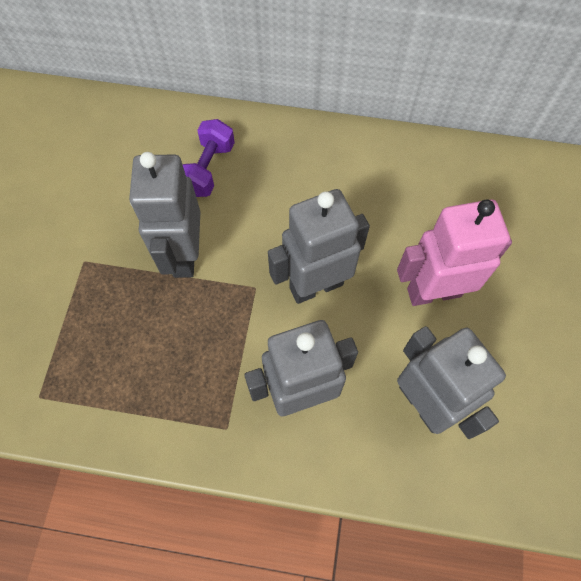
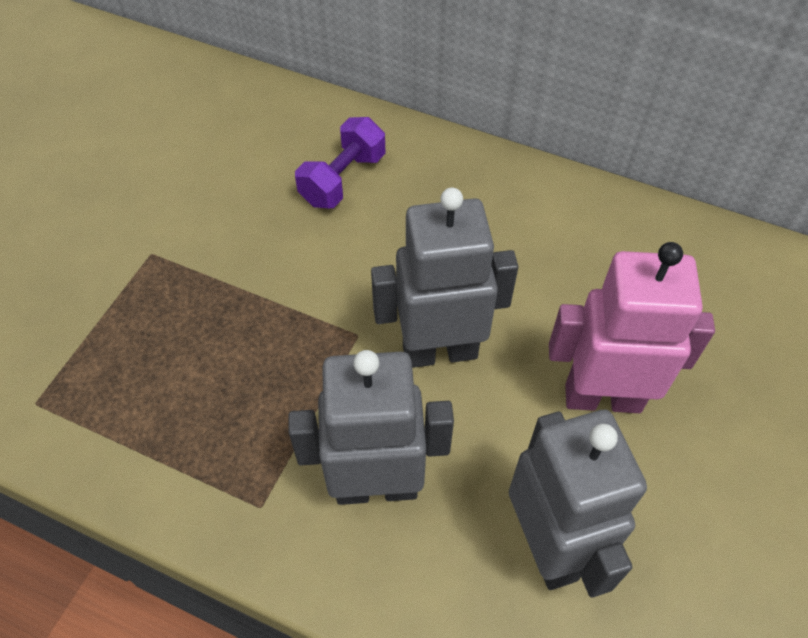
camera: 15 degrees right, 10 degrees down
grey robot [129,152,200,278] -> none

